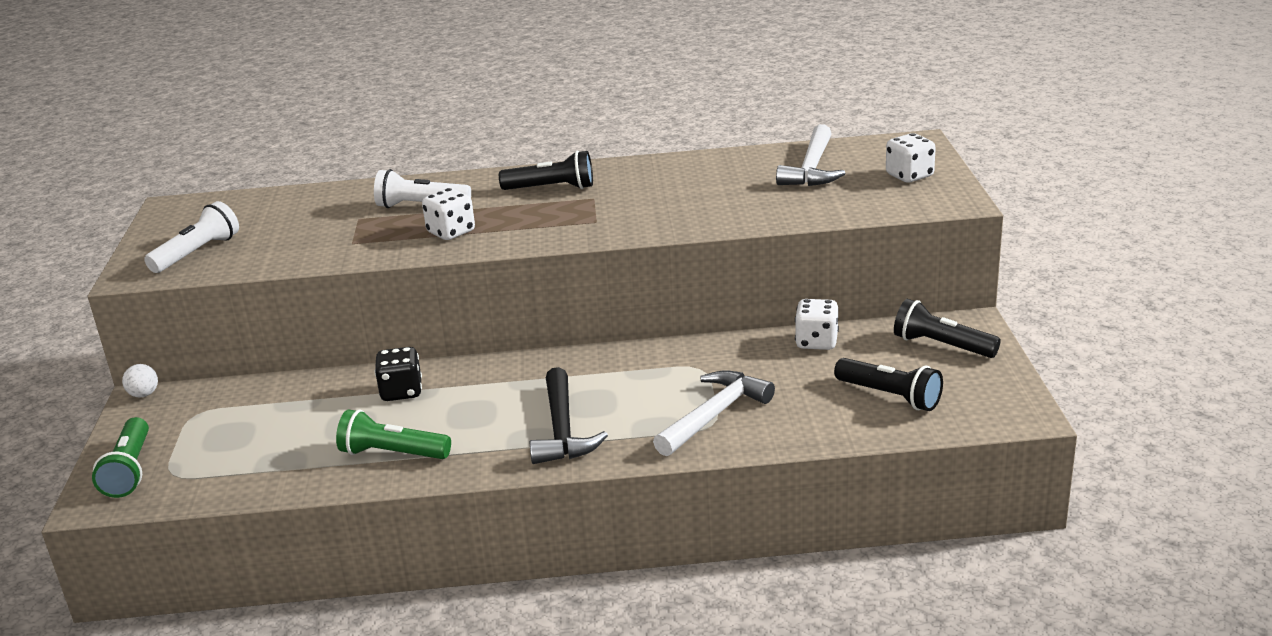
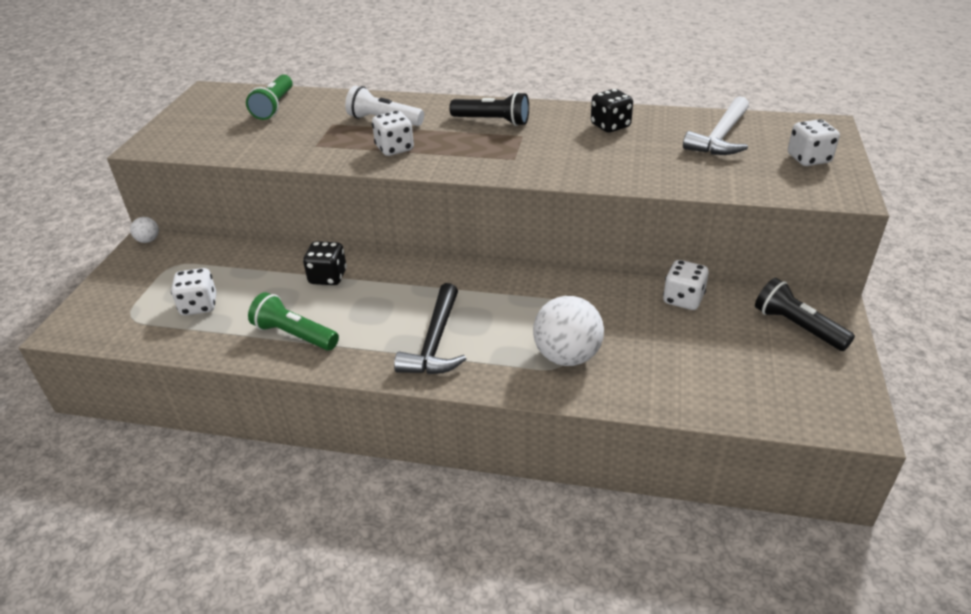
camera: 15 degrees right, 10 degrees up
green flashlight [92,417,149,498] -> green flashlight moved to [246,74,293,120]
white flashlight [144,201,239,273] -> none
white hammer [653,370,775,456] -> white ball [533,296,604,366]
black flashlight [834,358,943,411] -> none
none -> white dice [171,268,217,316]
none -> black dice [591,89,633,133]

